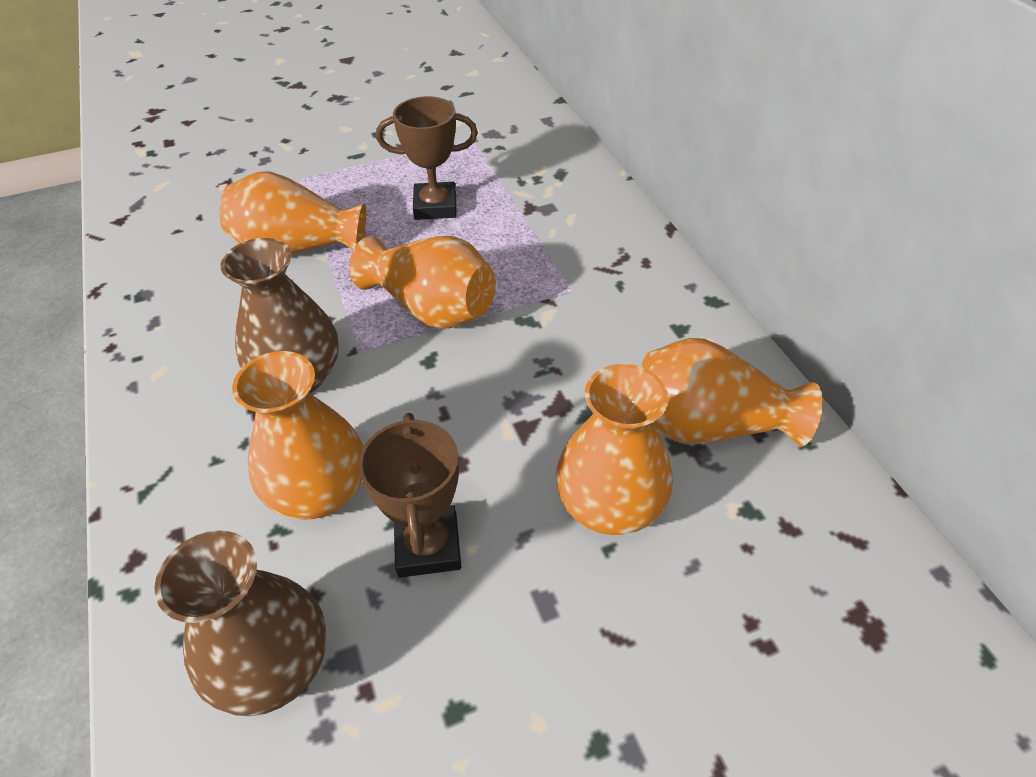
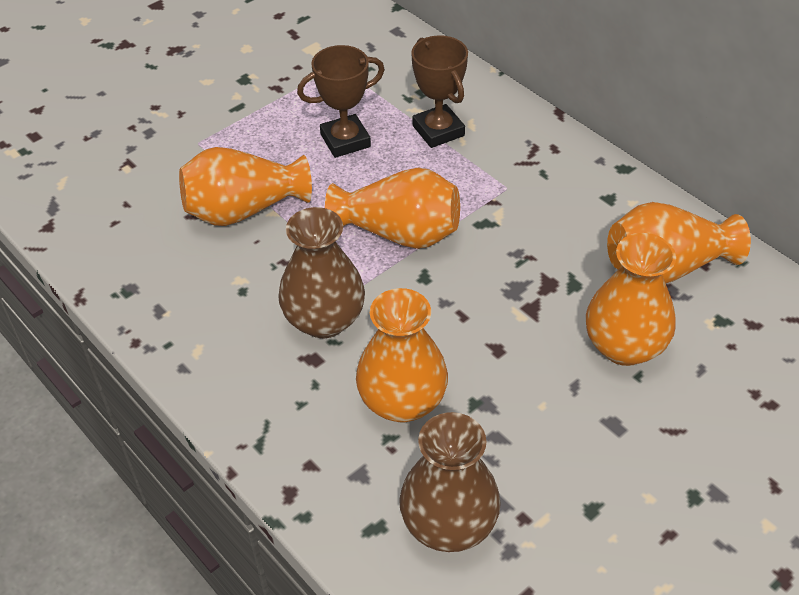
camera: 20 degrees left, 0 degrees up
brown trophy [358,413,461,578] -> brown trophy moved to [411,35,468,148]

